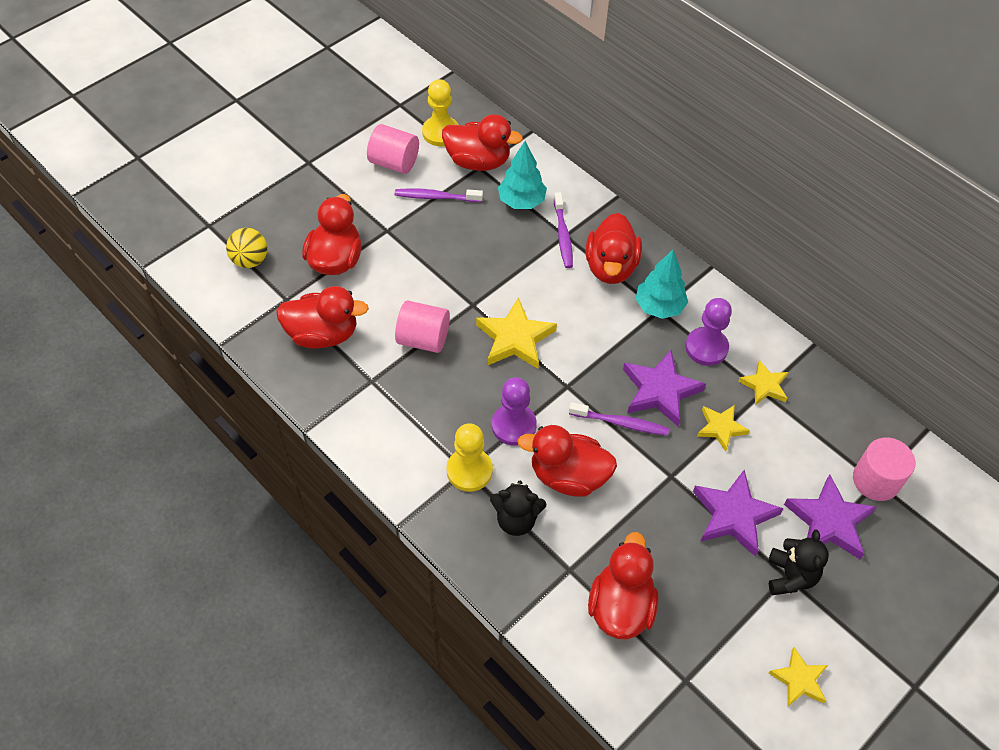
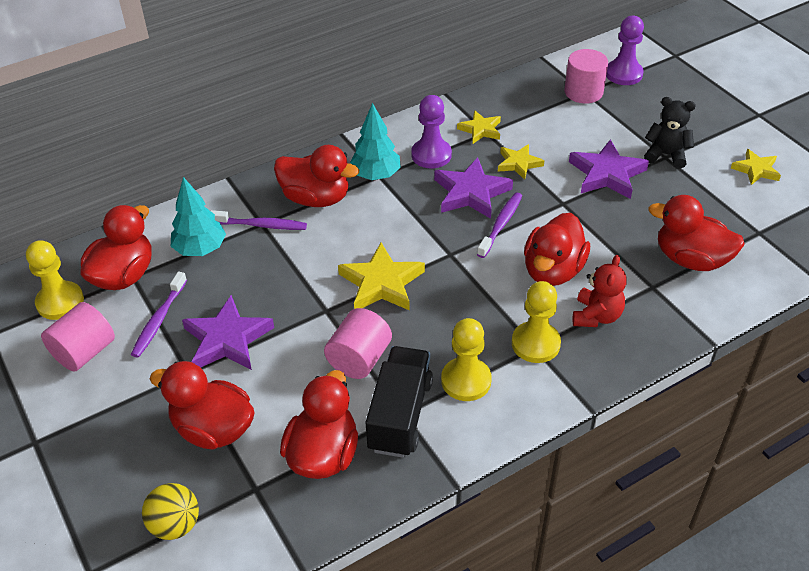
camera: 75 degrees left, 10 degrees down
black teddy bear [490,481,546,536] -> red teddy bear [573,255,627,327]
purple pawn [492,377,537,446] -> purple pawn moved to [606,16,644,85]
purple star [784,474,877,559] -> purple star moved to [182,295,274,370]
none -> black truck [365,346,433,458]
none -> yellow pawn [441,318,492,401]

